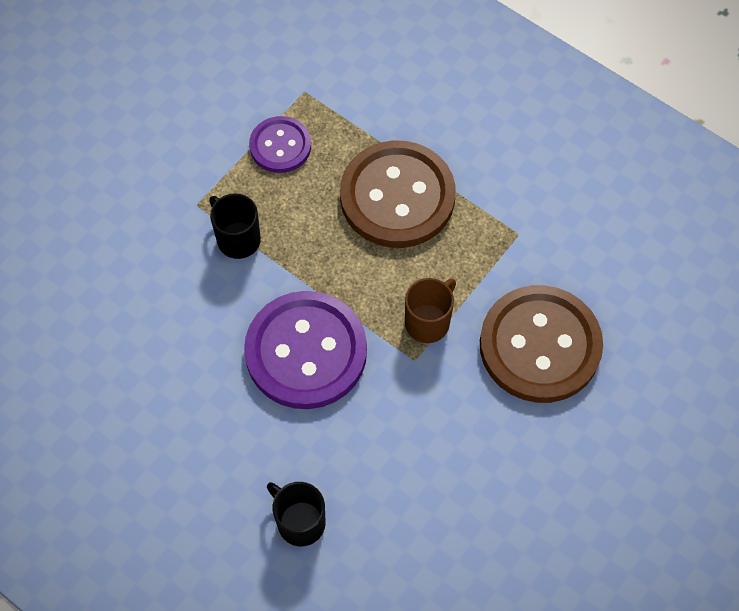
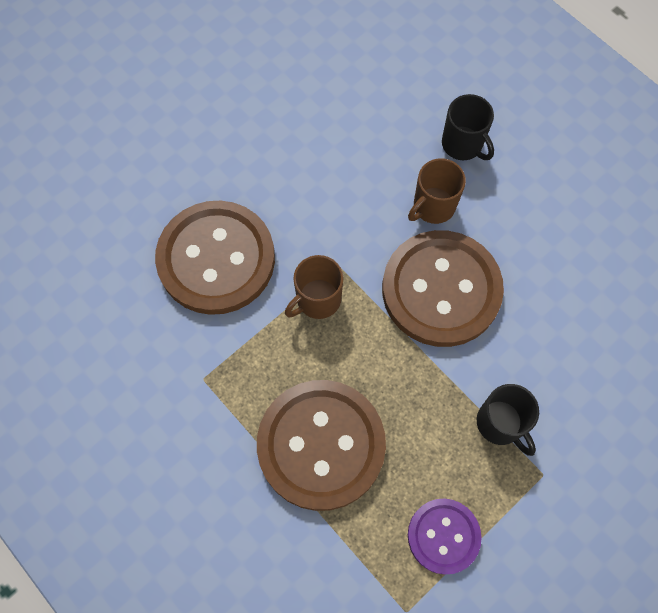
camera: 170 degrees left, 5 degrees up
purple button [244,291,367,409] -> brown button [382,230,504,347]
none -> brown mug [408,158,466,224]

